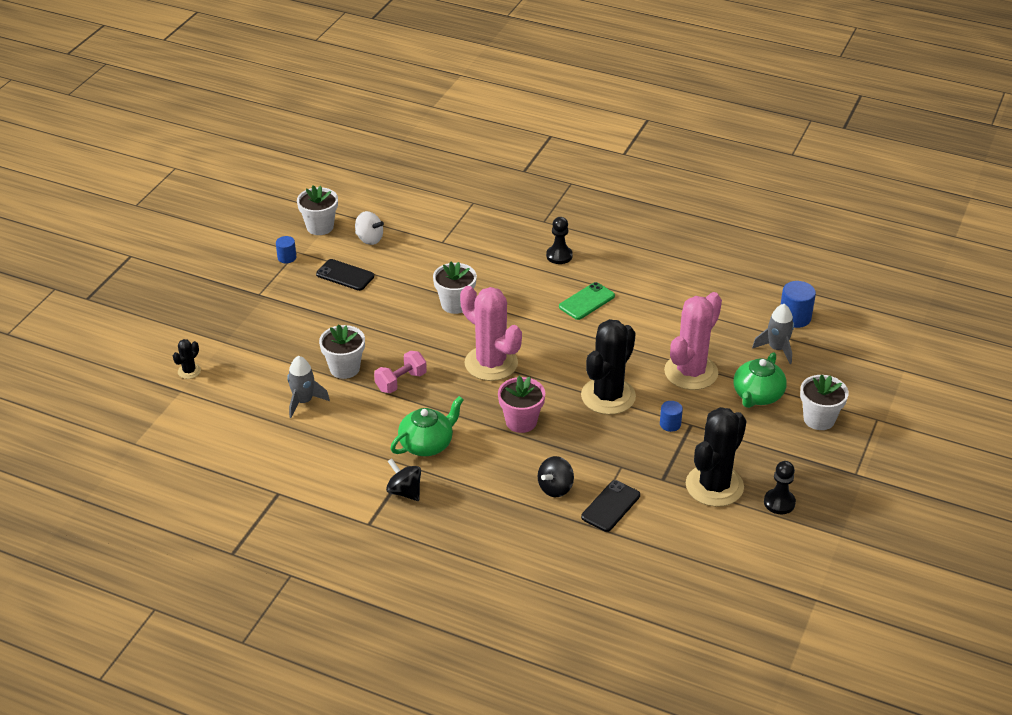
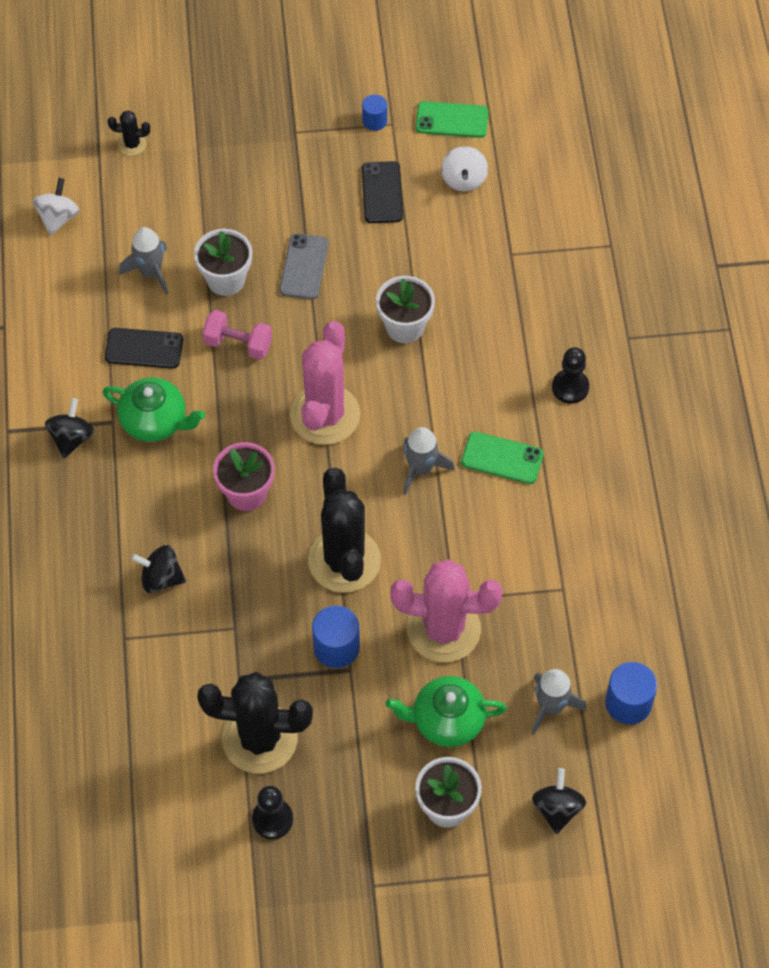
camera: 60 degrees right, 20 degrees up
white flower pot [297,185,338,235] -> green phone [416,101,488,138]
black cactus [581,319,636,415] -> black cactus turned 75 degrees clockwise [308,467,381,593]
black phone [581,480,640,532] -> black phone moved to [105,328,183,369]
blue cylinder [660,401,683,432] -> blue cylinder [312,606,360,668], size x1.63
none -> white spinning top [33,178,79,235]
none -> grey phone [280,233,329,299]
none -> grey rocket [403,427,455,495]
none -> black spinning top [532,768,586,834]

